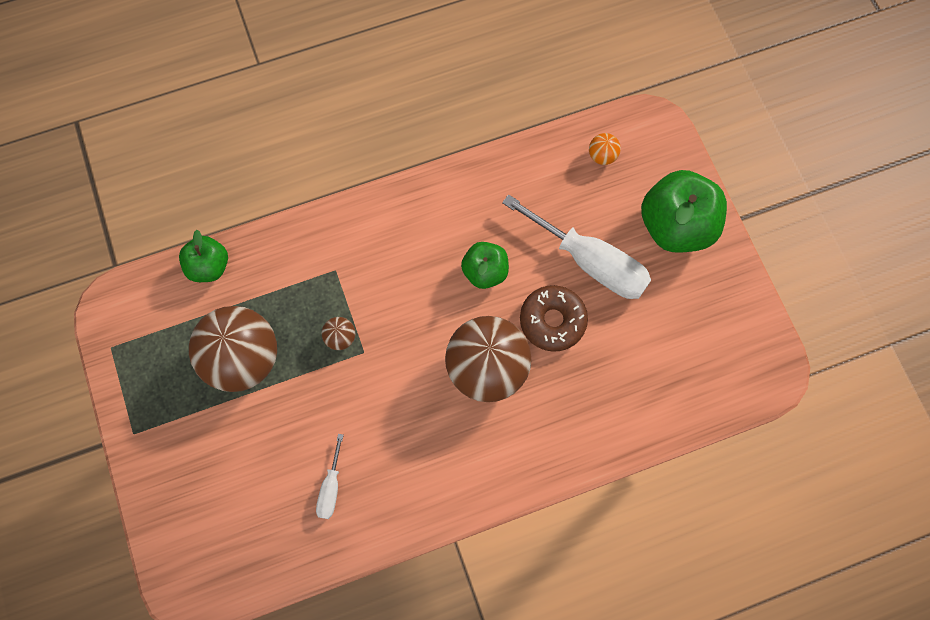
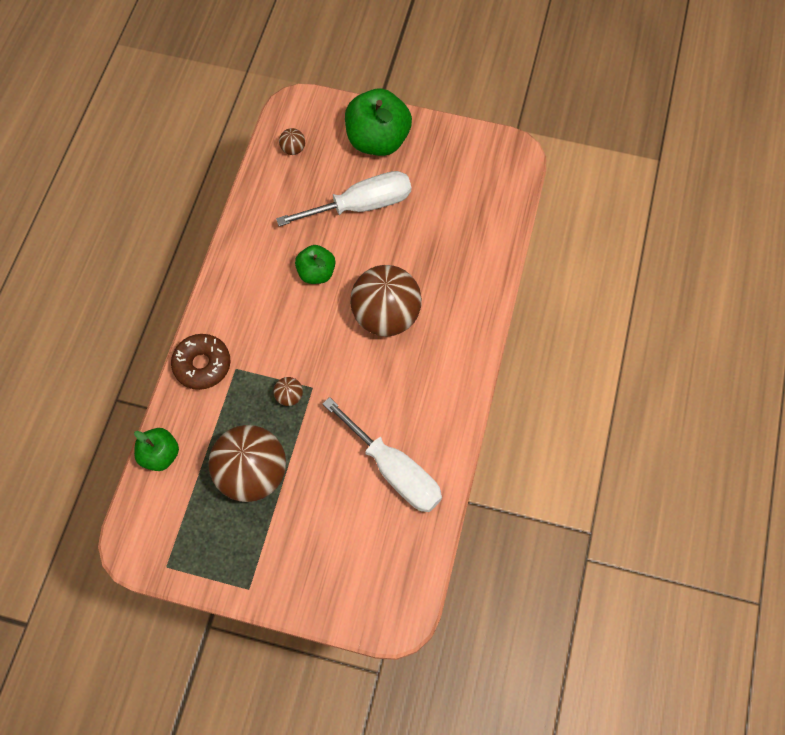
camera: 55 degrees left, 5 degrees down
white screwdriver [316,434,344,519] -> white screwdriver [323,397,442,512], size x2.12
brown donut [520,285,588,352] -> brown donut moved to [171,334,230,390]
orange ball [589,133,621,165] -> brown ball [279,128,305,155]

